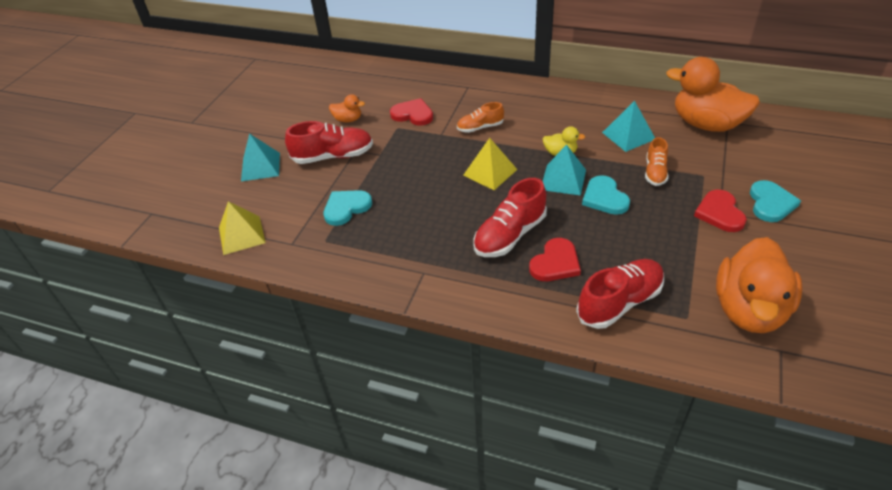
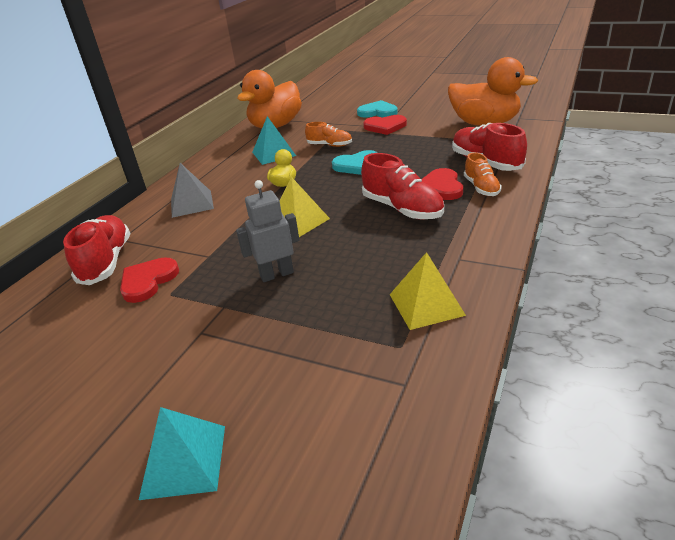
camera: 85 degrees left, 10 degrees down
yellow pyramid [219,201,266,255] -> yellow pyramid moved to [390,252,466,330]
red shoe [285,121,373,164] -> red shoe moved to [63,215,131,285]
turquoise heart [323,190,372,226] -> none
orange duck [329,94,365,122] -> none
orange shoe [457,102,504,133] -> orange shoe moved to [464,152,502,196]
red heart [529,238,581,281] -> red heart turned 135 degrees counterclockwise [422,168,463,200]
turquoise pyramid [543,144,586,196] -> none
none -> grey pyramid [171,163,214,218]
none -> grey robot [236,180,299,282]

